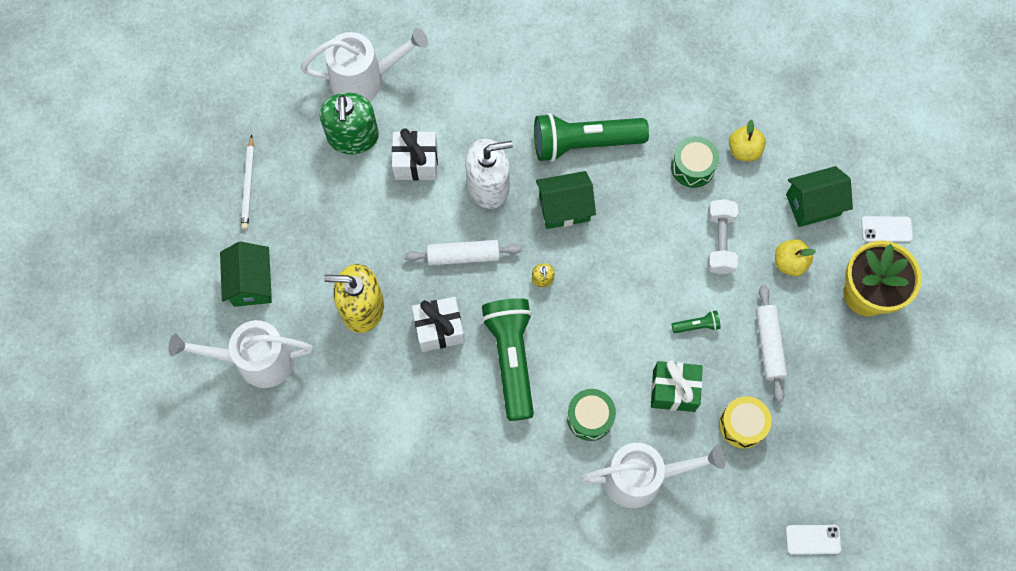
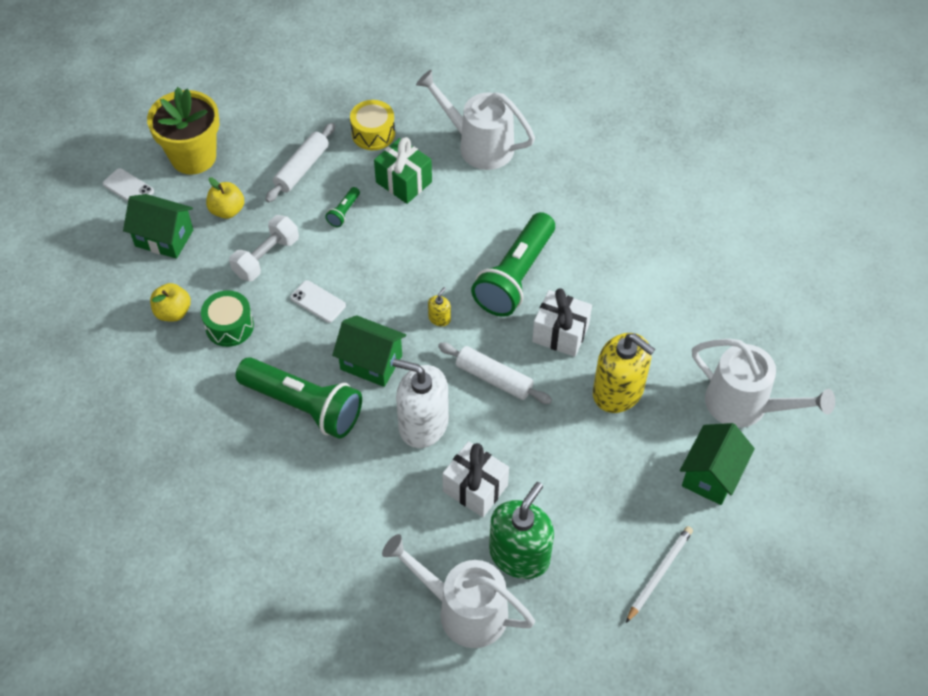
camera: 145 degrees left, 15 degrees down
green drum [567,389,616,441] -> none
green flashlight [672,310,721,333] -> green flashlight turned 90 degrees counterclockwise [325,187,360,227]
white phone [786,525,841,554] -> white phone moved to [290,280,346,323]

